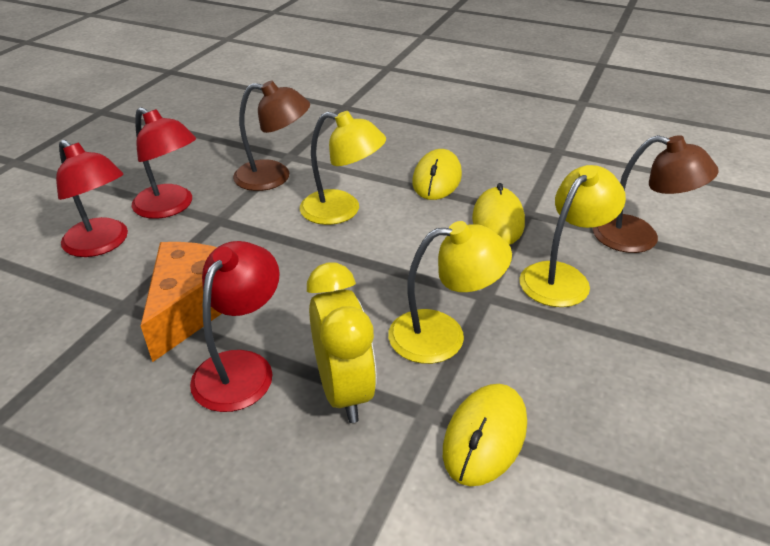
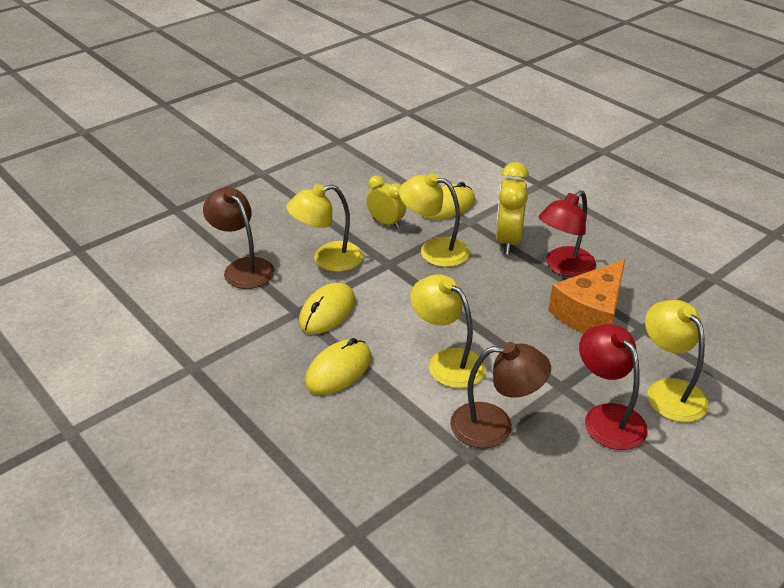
camera: 155 degrees left, 0 degrees up
red lamp [56,140,128,257] -> yellow lamp [645,300,709,422]
brown lamp [233,81,310,191] -> brown lamp turned 150 degrees clockwise [450,342,551,448]
none -> yellow clock [367,175,406,229]

